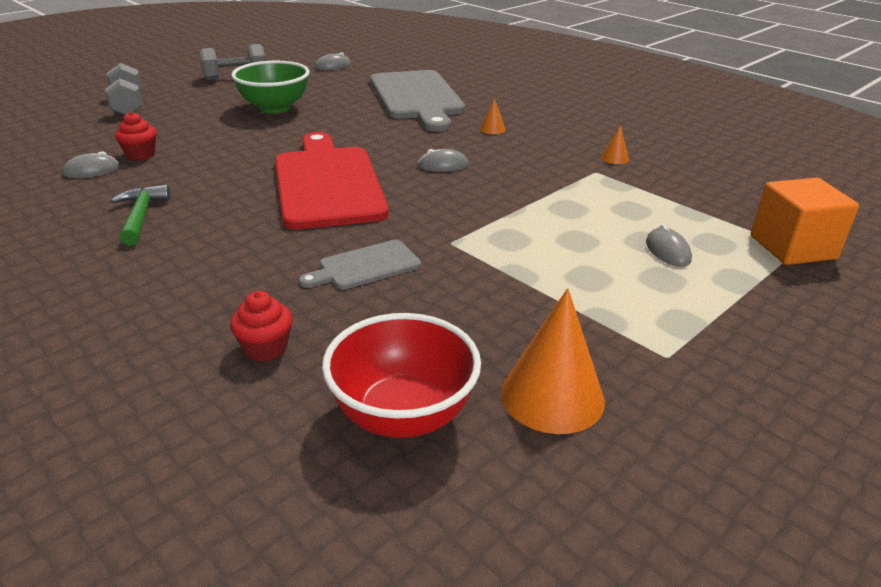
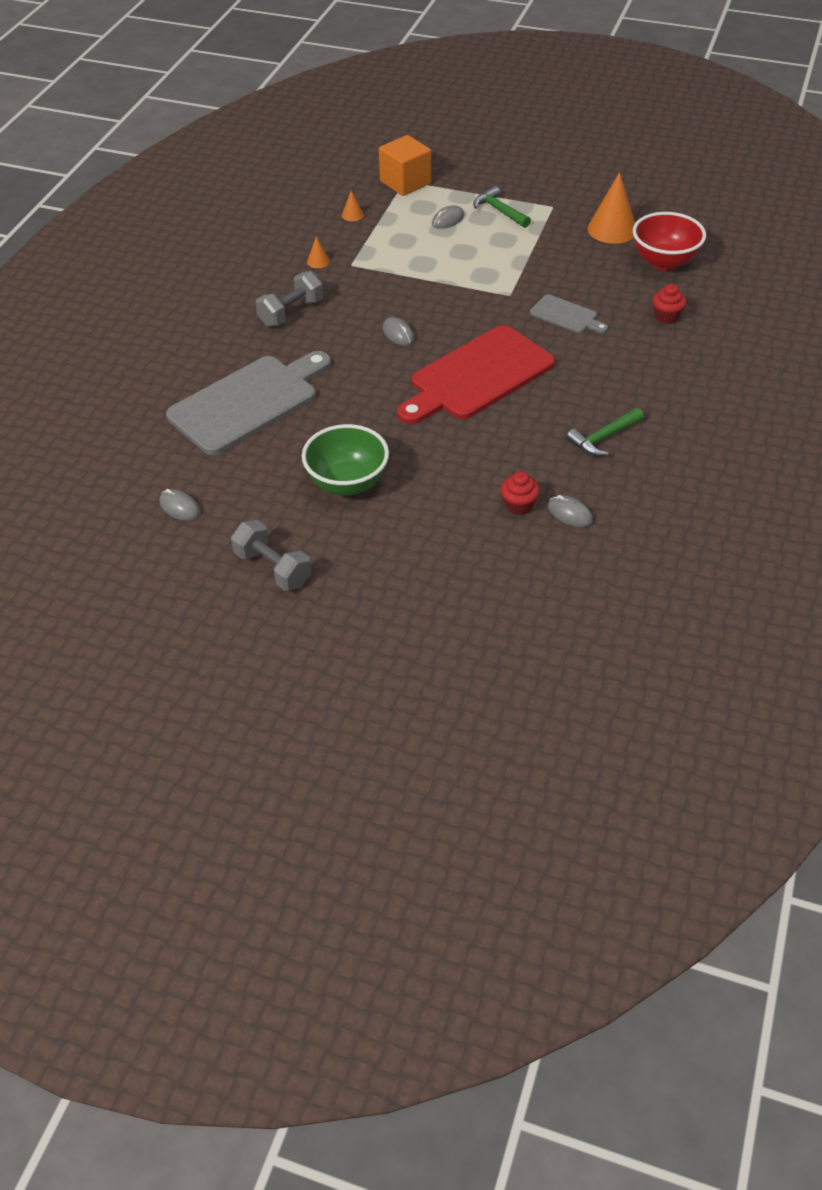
camera: 115 degrees left, 15 degrees up
grey dumbbell [105,63,142,115] -> grey dumbbell moved to [256,271,323,327]
orange cone [480,98,505,134] -> orange cone moved to [342,191,364,221]
none -> green hammer [473,186,531,228]

